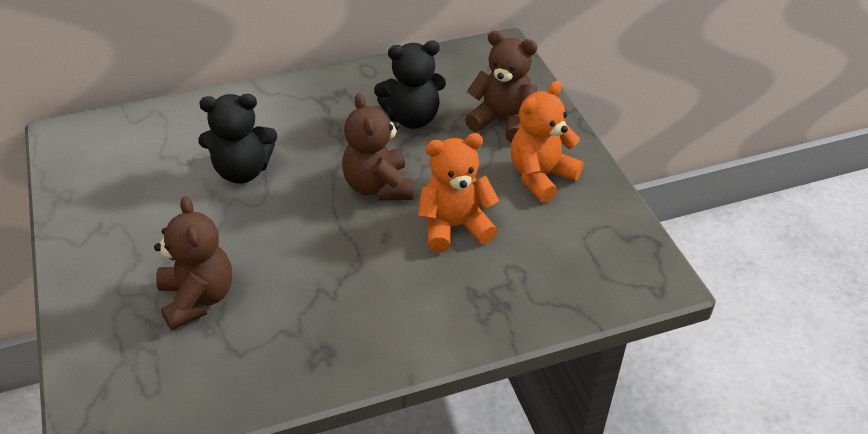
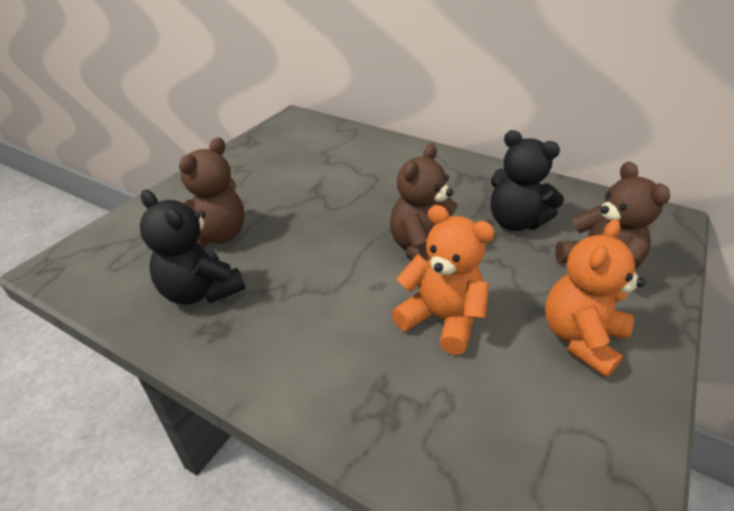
camera: 50 degrees right, 5 degrees down
black teddy bear [198,94,277,183] -> black teddy bear moved to [140,190,245,305]
orange teddy bear [511,81,583,203] -> orange teddy bear turned 60 degrees counterclockwise [545,219,645,378]

